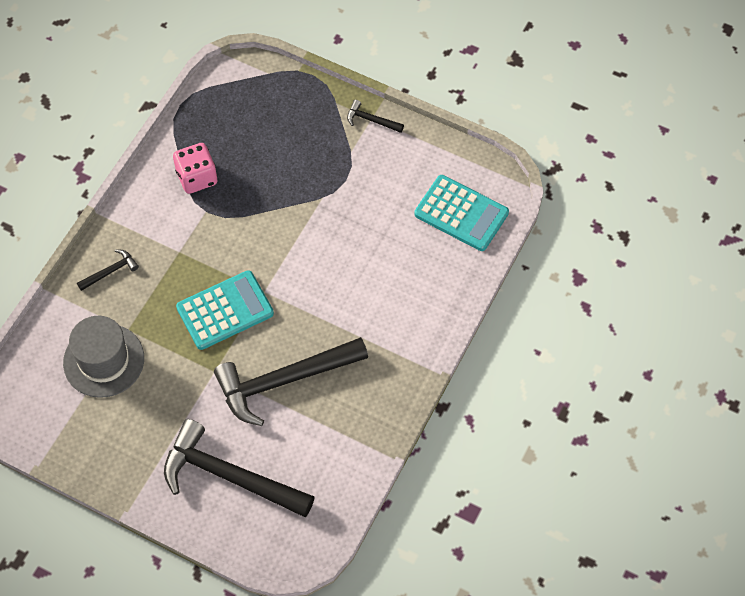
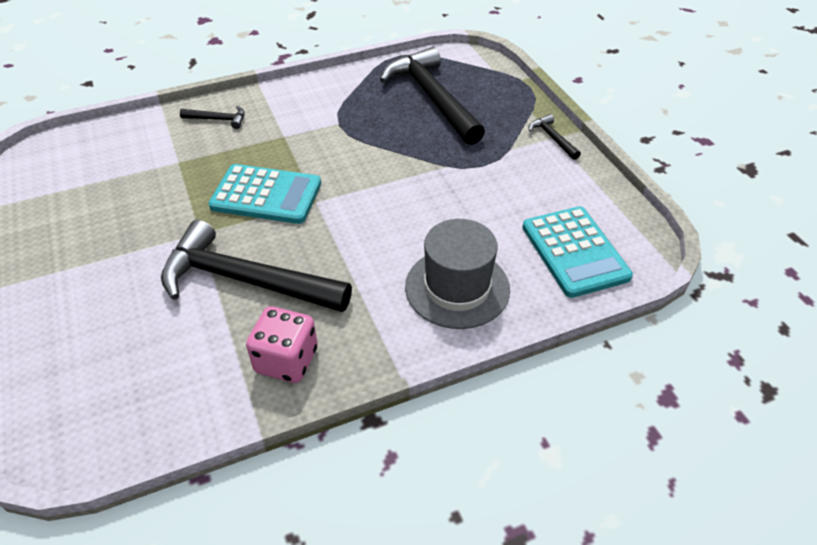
camera: 40 degrees right, 15 degrees down
grey hat [63,316,144,398] -> grey hat moved to [405,219,510,329]
black hammer [164,419,315,517] -> black hammer moved to [380,47,485,145]
pink dice [173,143,217,194] -> pink dice moved to [246,306,318,383]

